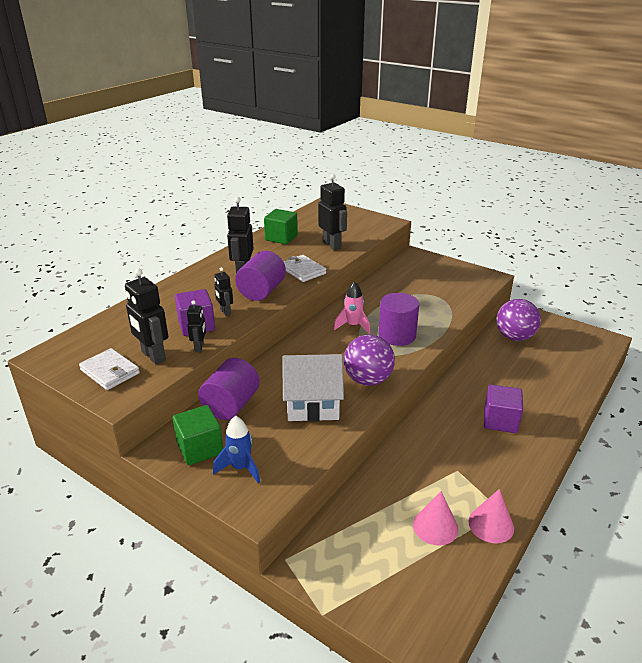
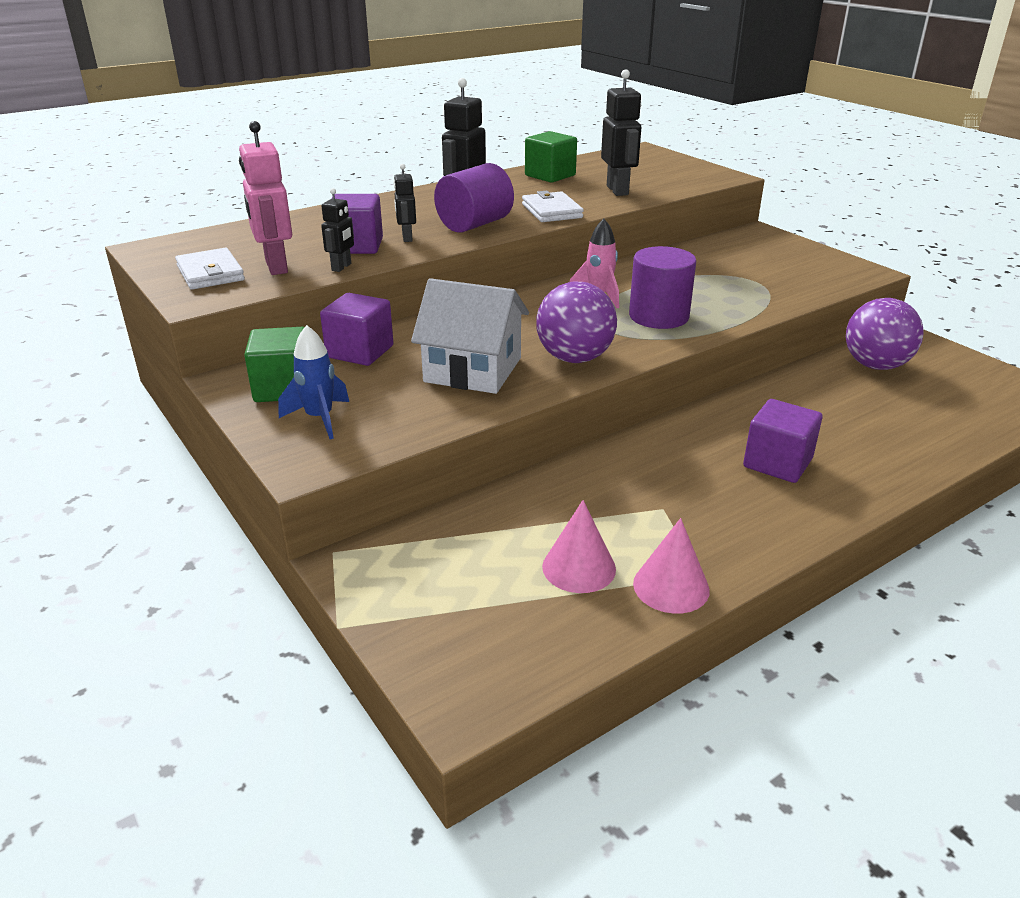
camera: 20 degrees right, 0 degrees up
black robot [125,268,168,364] -> pink robot [239,121,292,275]
purple cylinder [198,358,260,420] -> purple cube [320,293,394,366]

